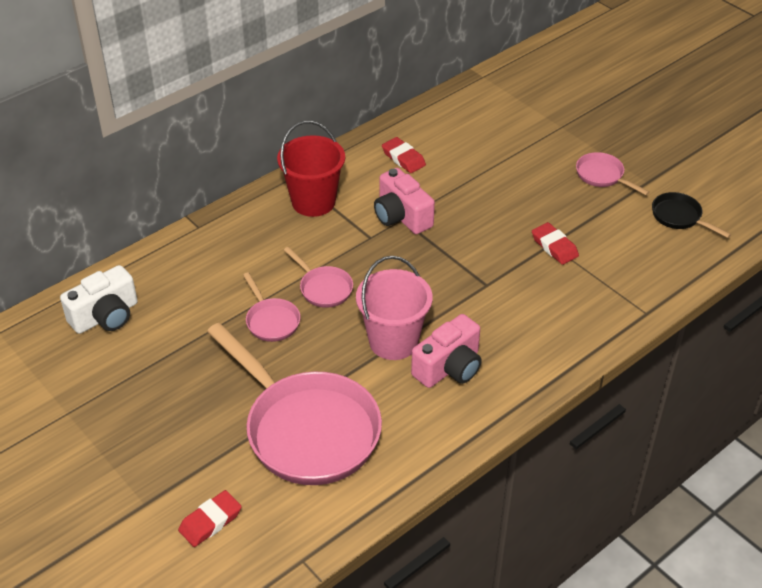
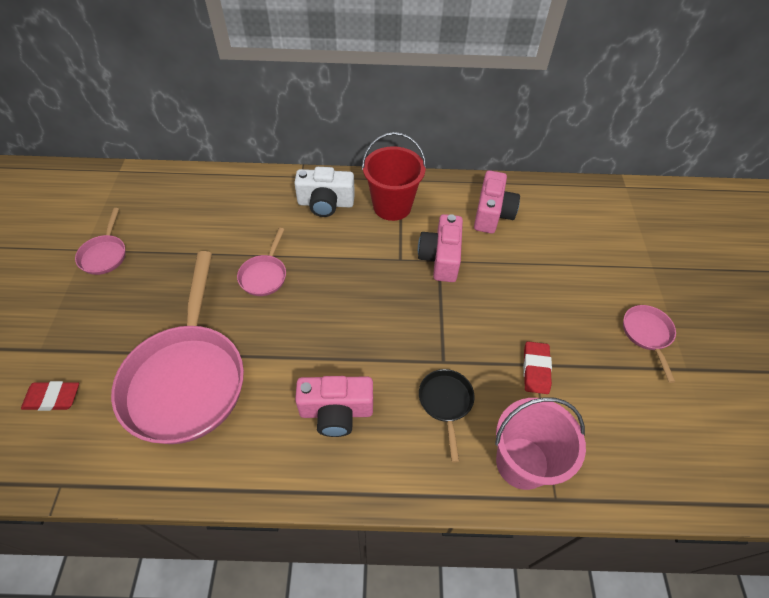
camera: 40 degrees right, 10 degrees up
white camera [60,265,138,334] -> white camera moved to [294,167,355,217]
pink pan [284,247,353,308] -> pink pan moved to [75,208,126,275]
pink bucket [356,256,433,360] -> pink bucket moved to [495,397,586,490]
red eraser [382,137,426,173] -> pink camera [474,170,520,234]
black pan [652,192,731,238] -> black pan moved to [419,369,475,462]

